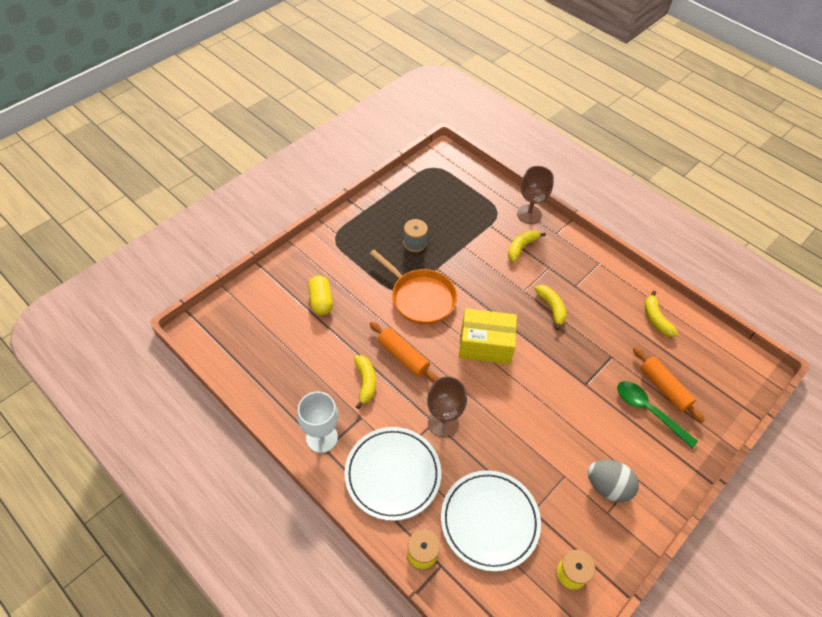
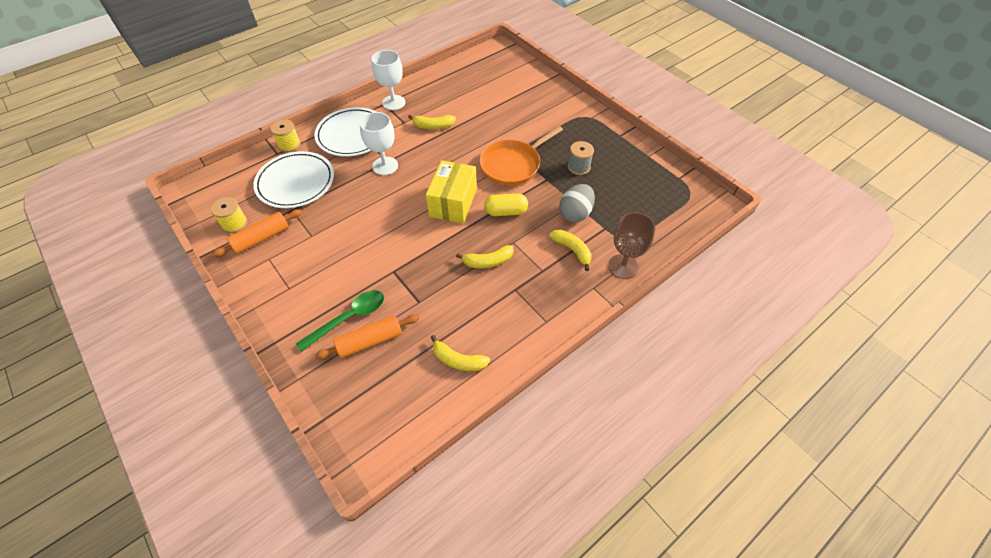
camera: 100 degrees right, 0 degrees up
yellow capsule [308,275,333,315] -> yellow capsule moved to [484,193,528,216]
orange rolling pin [370,322,438,383] -> orange rolling pin moved to [212,209,302,257]
brown goblet [427,376,467,437] -> white goblet [360,112,398,175]
grey egg [588,460,639,502] -> grey egg moved to [559,184,595,222]
yellow banana [645,291,678,337] -> yellow banana turned 150 degrees counterclockwise [430,335,490,371]

